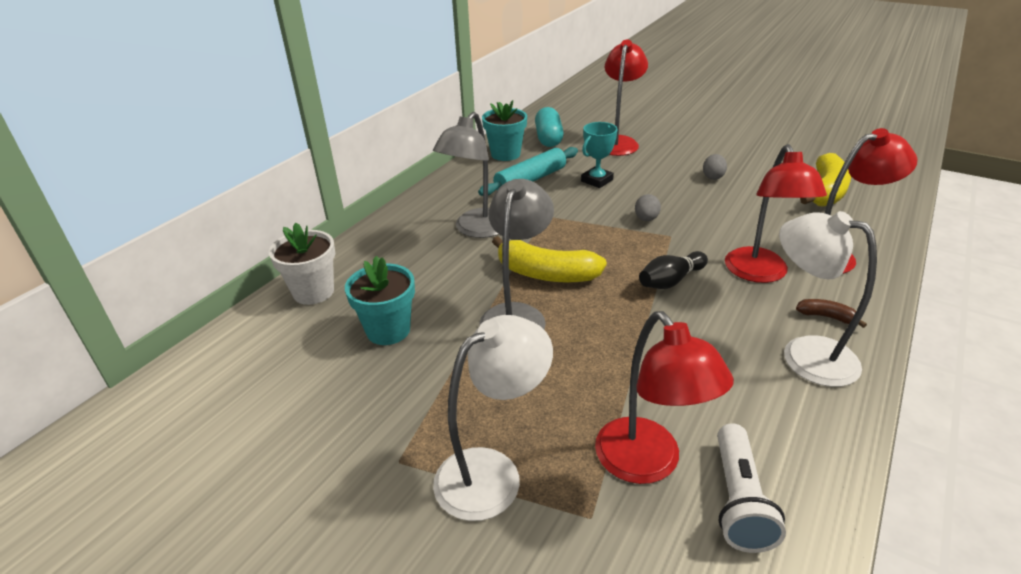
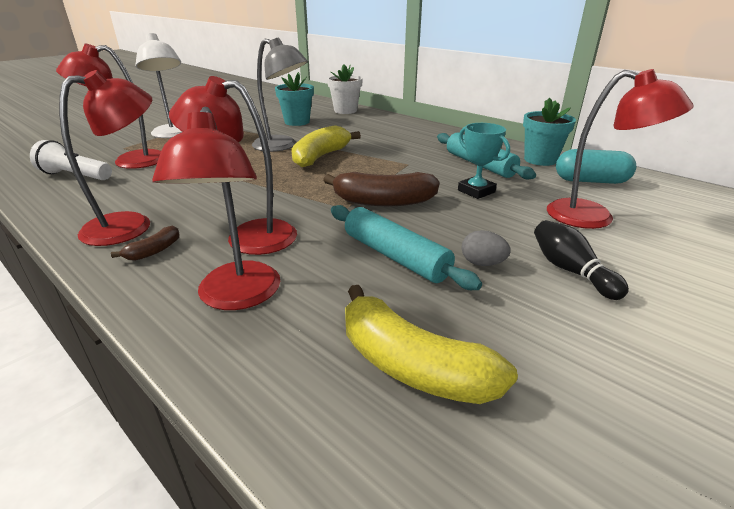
camera: 100 degrees right, 5 degrees down
grey lamp [433,112,498,238] -> none
grey egg [635,194,661,221] -> brown banana [323,172,439,206]
black bowling pin [639,251,708,289] -> black bowling pin moved to [534,220,629,300]
white lamp [779,211,877,387] -> red lamp [59,70,152,246]
none -> turquoise rolling pin [331,205,482,290]

